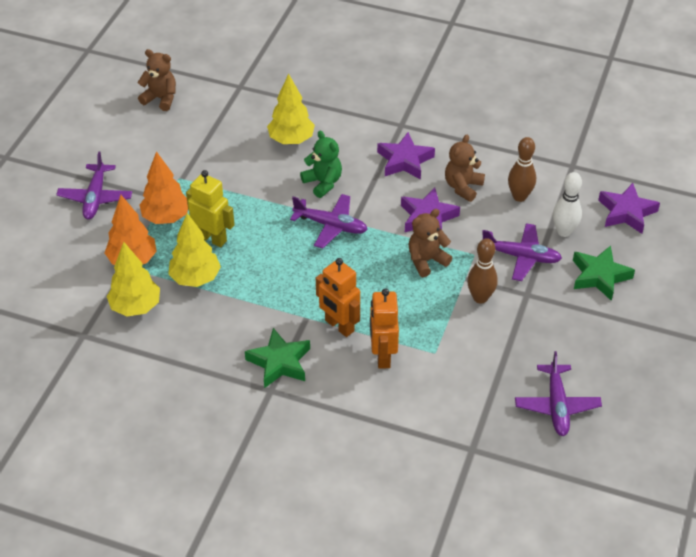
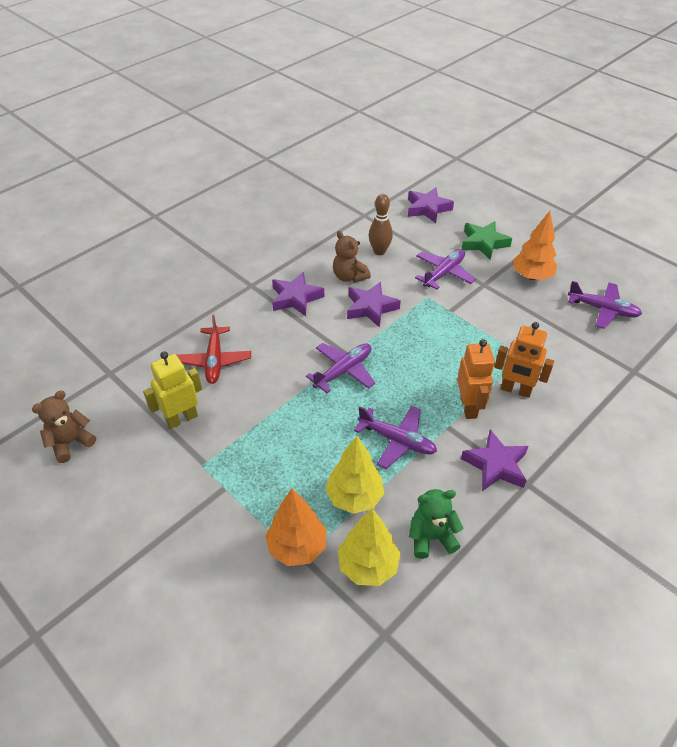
camera: 65 degrees left, 0 degrees up
purple plane [56,151,132,220] -> purple plane moved to [354,406,437,469]
orange tree [139,151,188,224] -> orange tree moved to [513,211,557,280]
yellow robot [186,170,235,248] -> yellow robot moved to [143,351,202,429]
green star [245,328,310,388] -> purple star [461,429,529,491]
yellow tree [267,74,315,144] -> red plane [177,315,251,384]
green teddy bear [300,131,342,198] -> green teddy bear moved to [409,489,463,559]
orange robot [316,258,360,337] -> orange robot turned 75 degrees counterclockwise [457,339,495,419]
brown teddy bear [408,209,452,277] -> none
brown bowling pin [467,238,498,304] -> none
white bowling pin [553,172,582,237] -> none

